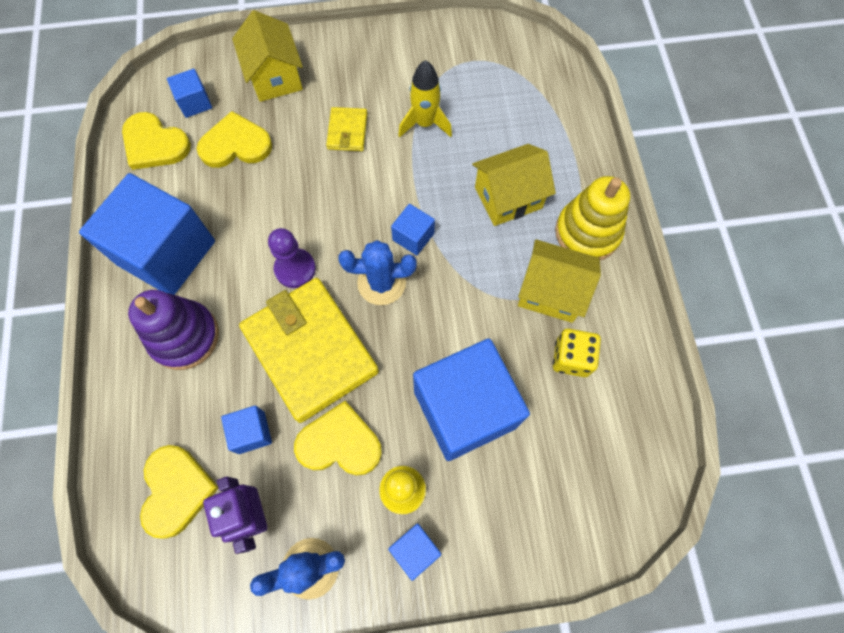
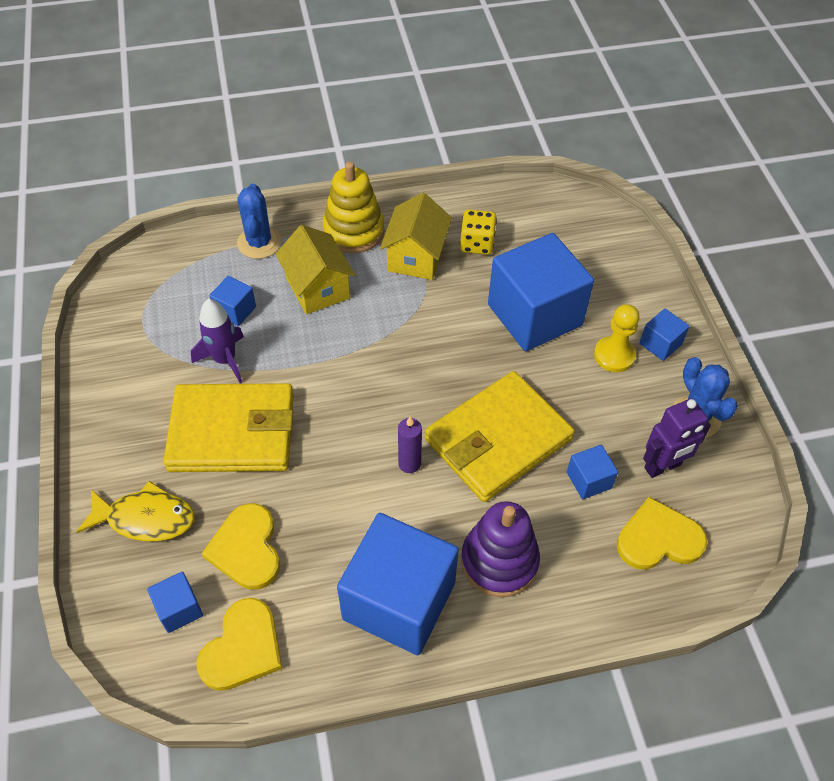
camera: 95 degrees left, 15 degrees down
yellow house [232,10,303,102] -> yellow fish [76,481,195,541]
purple pawn [268,228,316,288] -> purple candle [398,417,422,473]
yellow heart [294,401,382,476] -> none
yellow wallet [326,107,367,151] -> yellow wallet [163,383,294,472], size x2.21
blue cactus [338,240,417,305] -> blue cactus moved to [237,184,282,259]
blue cube [391,204,435,255] -> blue cube moved to [209,276,256,326]
yellow rocket [398,60,452,137] -> purple rocket [191,299,244,383]

